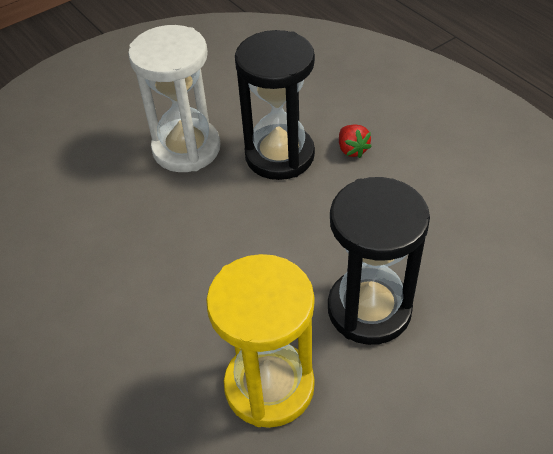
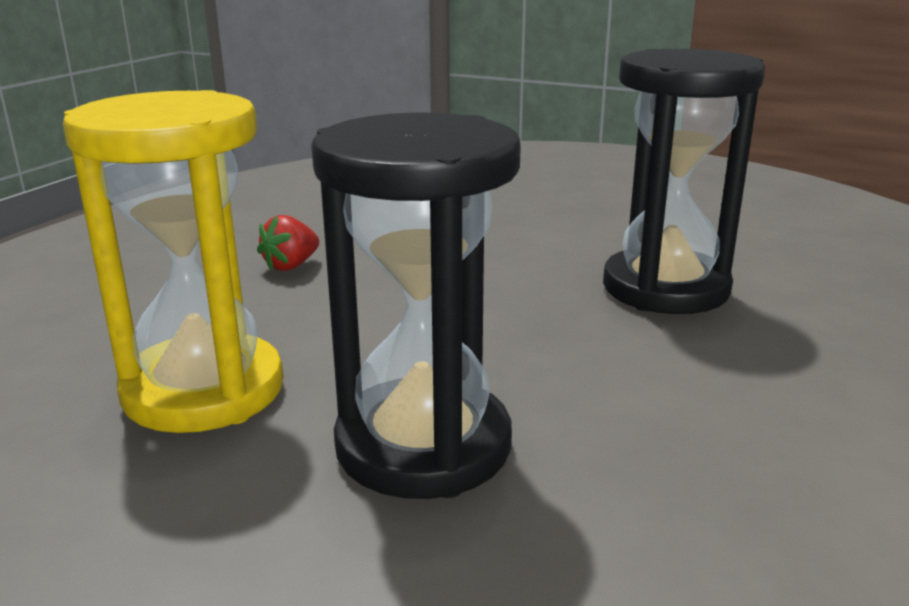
camera: 60 degrees right, 25 degrees down
white hourglass [128,25,220,172] -> none
red strawberry [339,124,372,158] -> red strawberry moved to [257,215,319,271]

